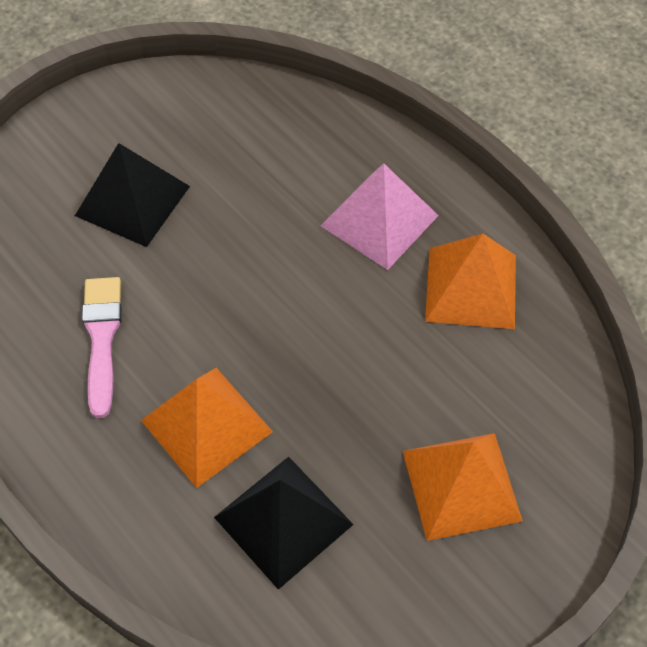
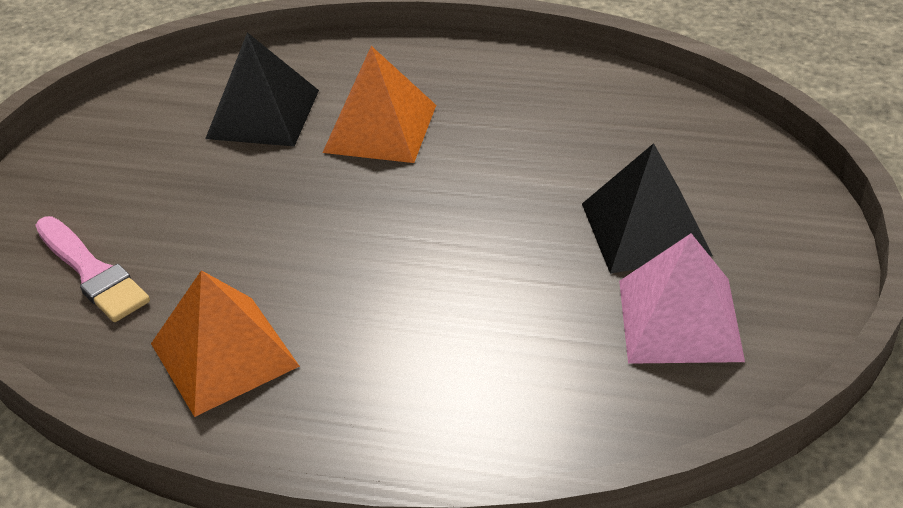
camera: 145 degrees right, 15 degrees down
pink brush [82,277,122,418] -> pink brush moved to [35,216,150,322]
pink pyramid [320,164,439,270] -> pink pyramid moved to [619,233,745,364]
orange pyramid [403,433,523,541] -> none

